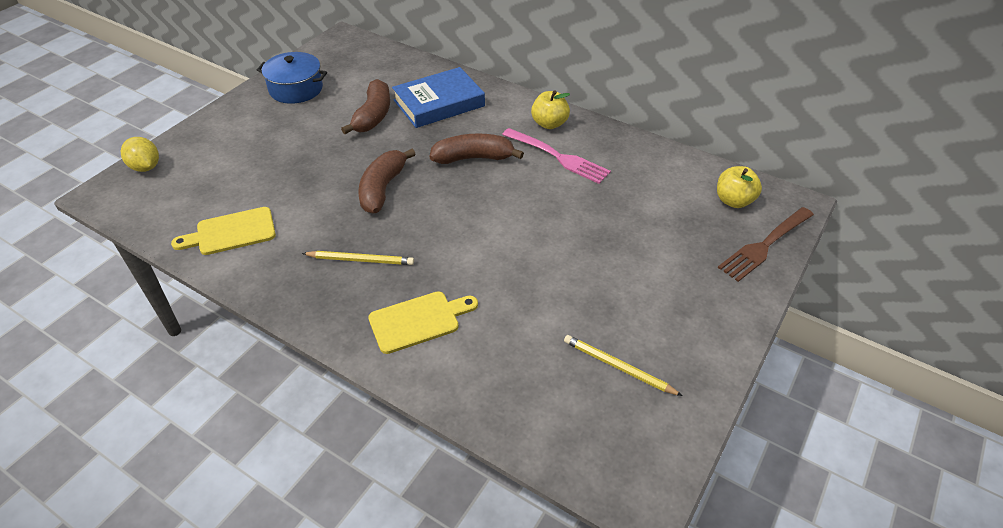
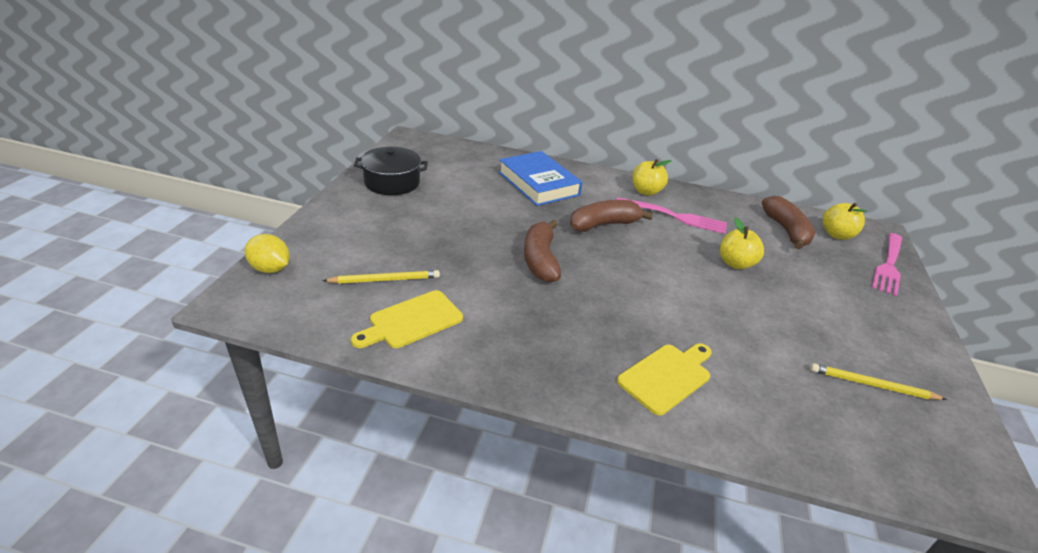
camera: 20 degrees left, 10 degrees down
blue pot [257,52,327,104] -> black pot [354,147,428,195]
yellow pencil [302,251,414,265] -> yellow pencil moved to [322,270,440,284]
brown banana [341,79,390,134] -> brown banana moved to [762,196,815,249]
blue book [392,67,485,128] -> blue book turned 75 degrees counterclockwise [499,151,583,206]
brown fork [718,207,814,282] -> pink fork [872,233,902,296]
none -> yellow apple [720,217,764,270]

